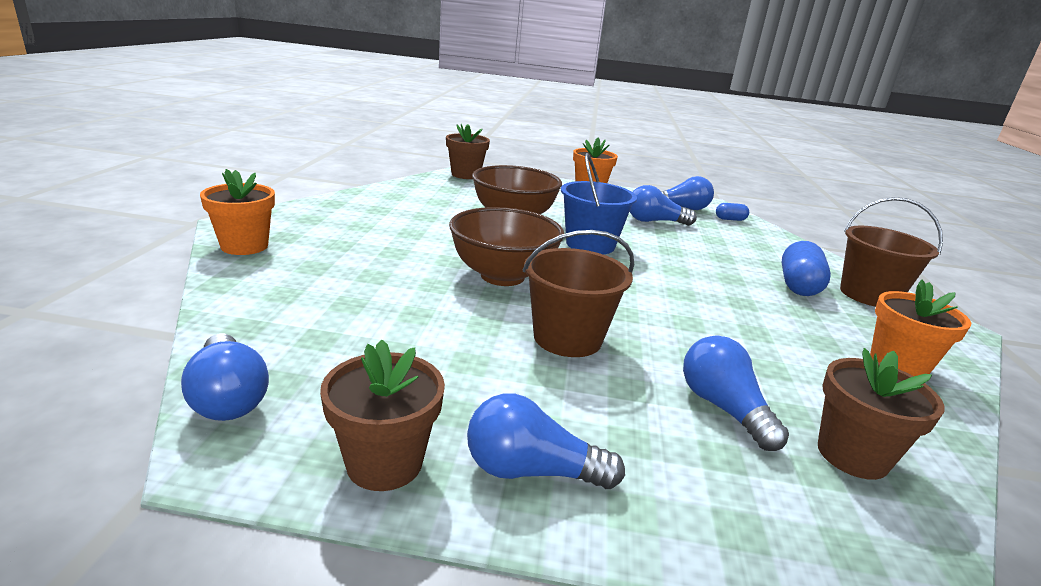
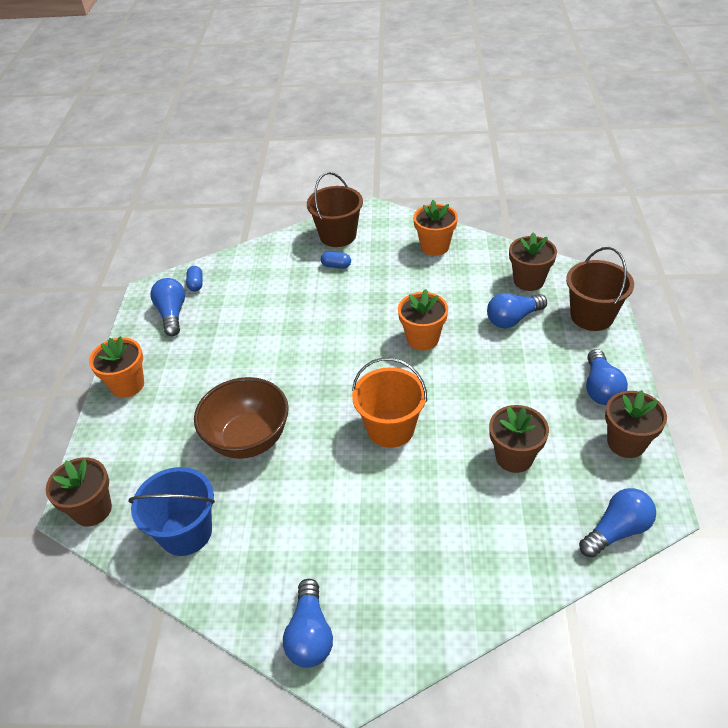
camera: 90 degrees left, 20 degrees up
orange flower pot [200,169,275,255] -> orange flower pot moved to [398,289,448,351]
brown bowl [449,207,564,286] -> orange bucket [352,358,427,448]
brown bucket [523,230,634,357] -> brown bucket moved to [566,247,634,331]
blue bucket [561,153,637,254] -> blue bucket moved to [129,467,215,556]
blue light bulb [630,185,697,226] -> blue light bulb moved to [283,579,333,668]
blue capsule [782,241,831,296] -> blue capsule [321,251,351,269], size x0.53
none -> brown flower pot [489,405,549,473]

